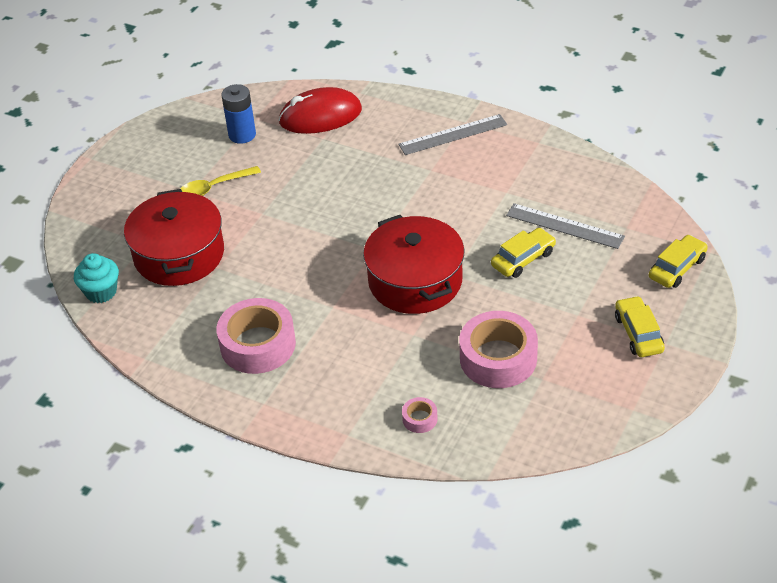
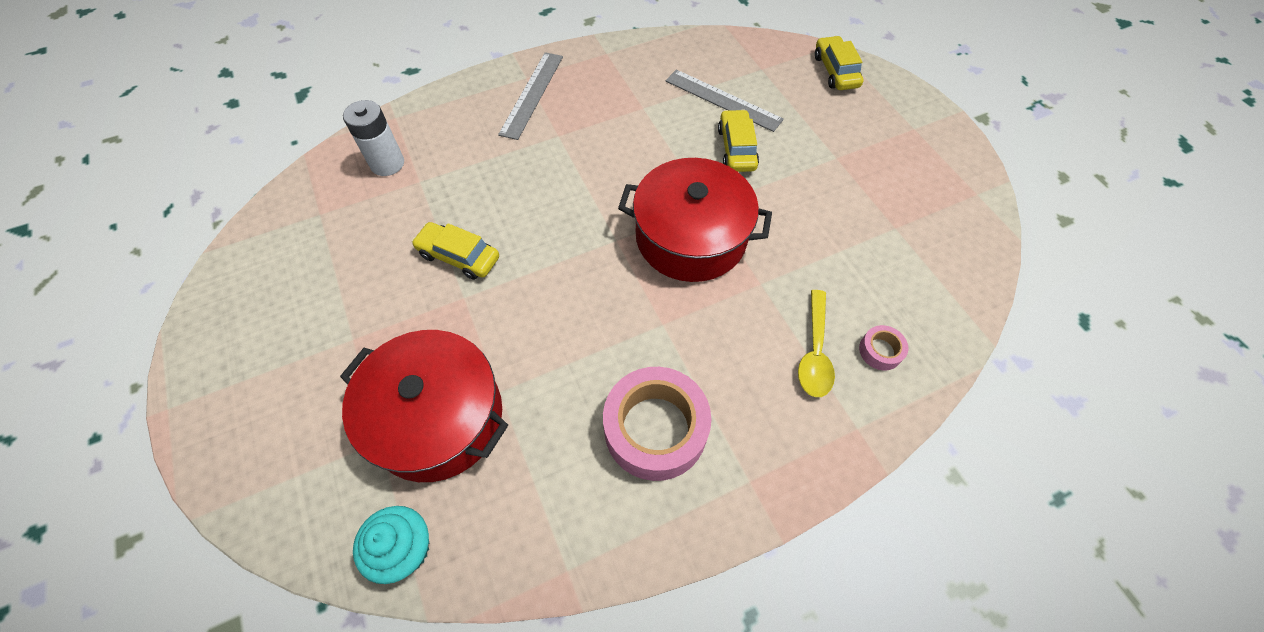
camera: 55 degrees left, 15 degrees up
yellow spoon [180,166,261,196] -> yellow spoon moved to [798,290,835,397]
blue battery [221,84,256,144] -> none
red mouse [278,87,362,134] -> white battery [343,100,404,176]
pink tape [459,311,538,388] -> none
grey ruler [506,203,625,249] -> grey ruler turned 60 degrees clockwise [666,70,784,132]
yellow car [615,296,665,357] -> yellow car moved to [412,222,499,280]

